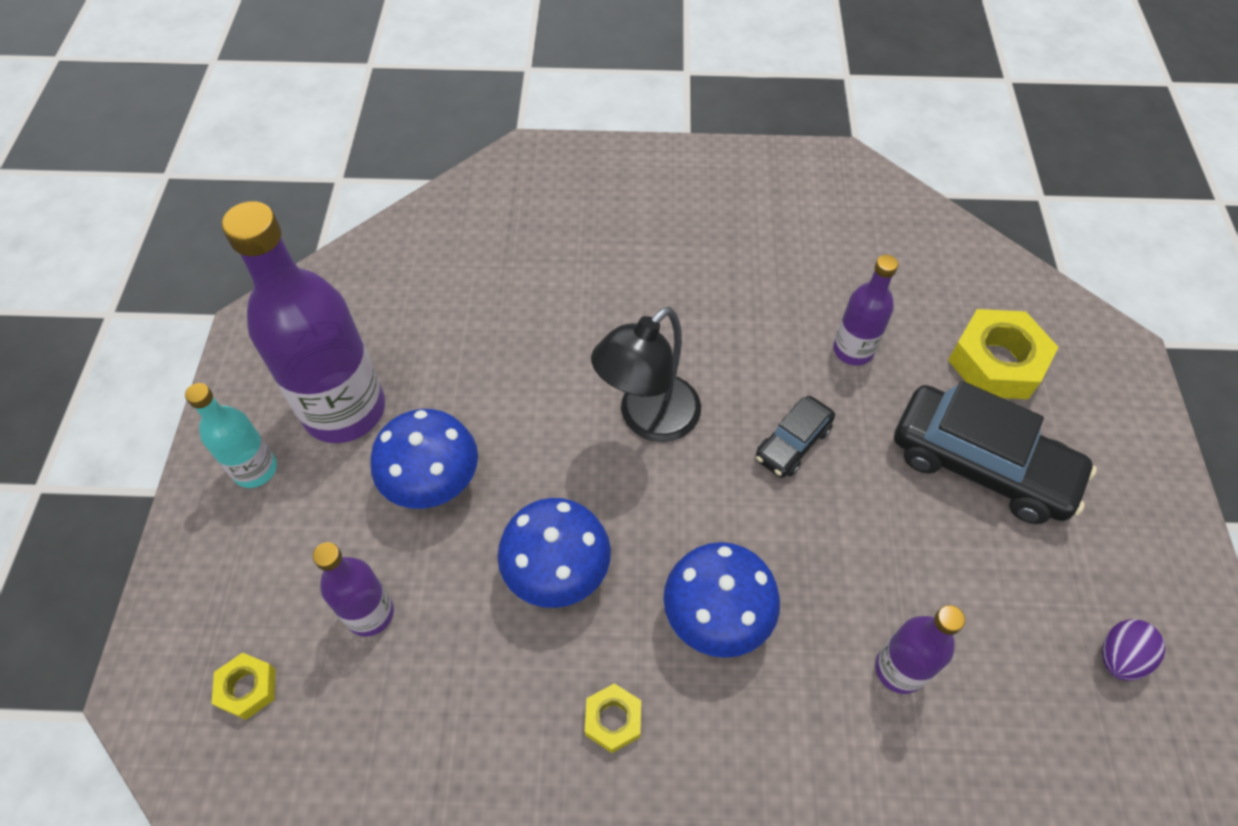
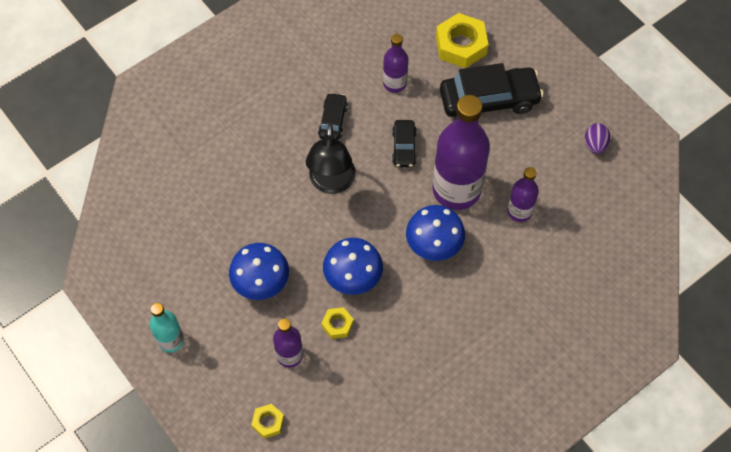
camera: 40 degrees left, 5 degrees up
purple bottle [222,201,385,443] -> purple bottle moved to [433,95,490,210]
yellow nut [585,683,641,753] -> yellow nut moved to [321,307,354,339]
none -> black car [318,93,348,140]

